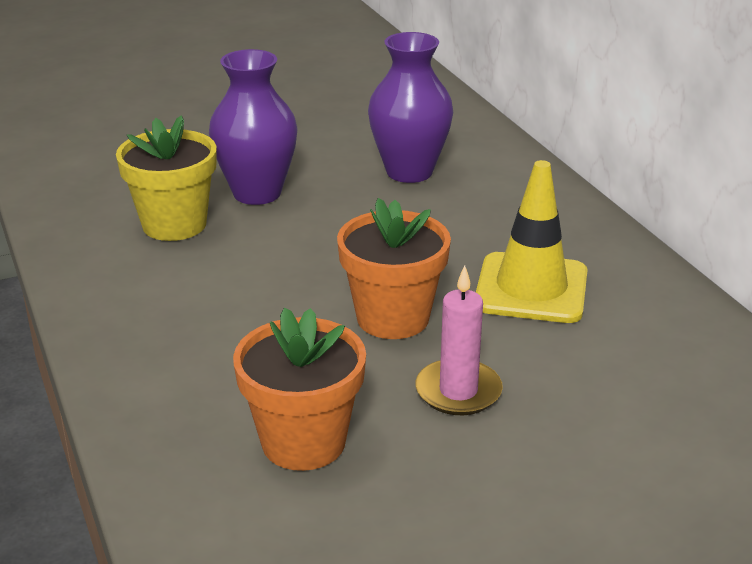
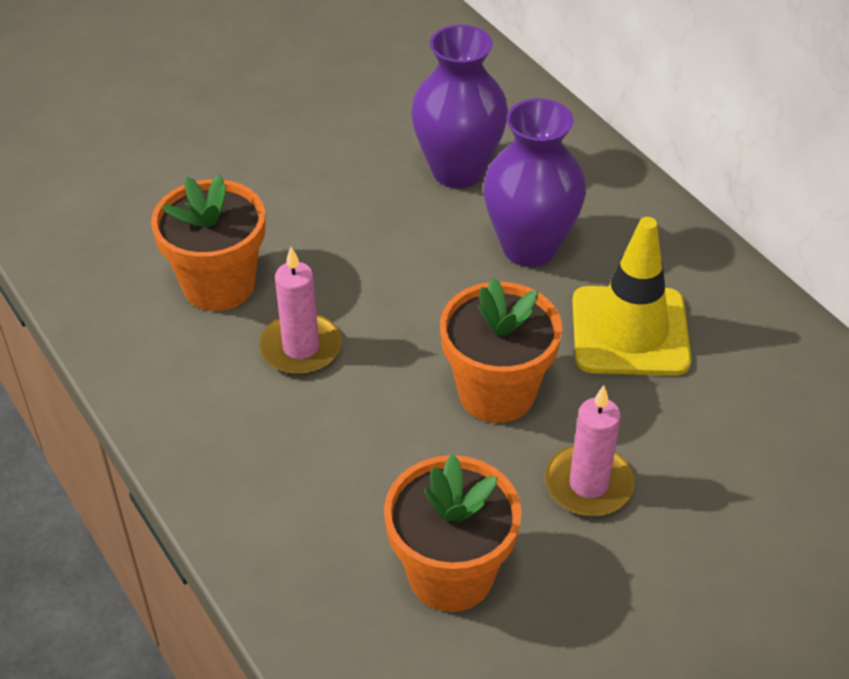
camera: 10 degrees left, 15 degrees up
yellow flower pot [116,116,217,241] -> orange flower pot [151,174,265,311]
purple vase [209,49,298,205] -> purple vase moved to [483,98,586,267]
none -> pink candle [259,247,342,375]

